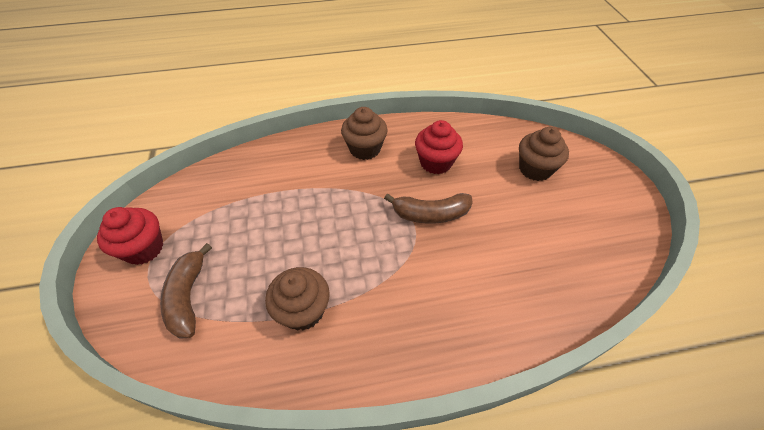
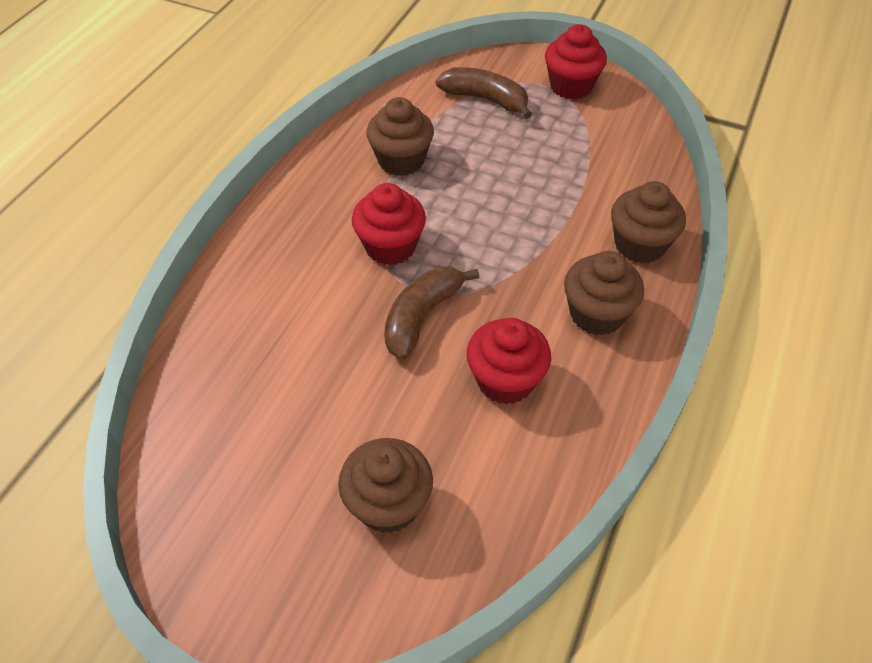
camera: 125 degrees right, 0 degrees up
none -> red cupcake [352,183,426,265]
none -> brown cupcake [611,181,686,263]

